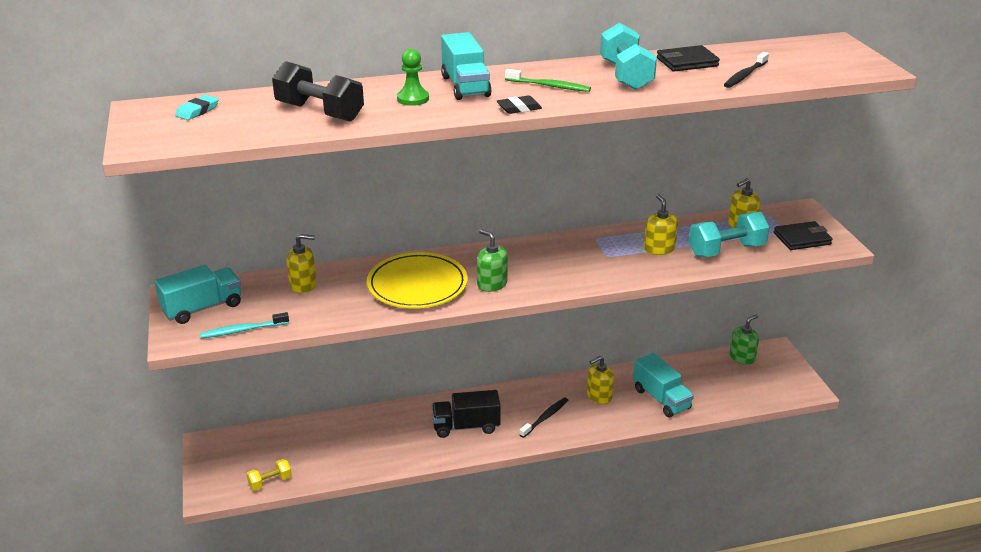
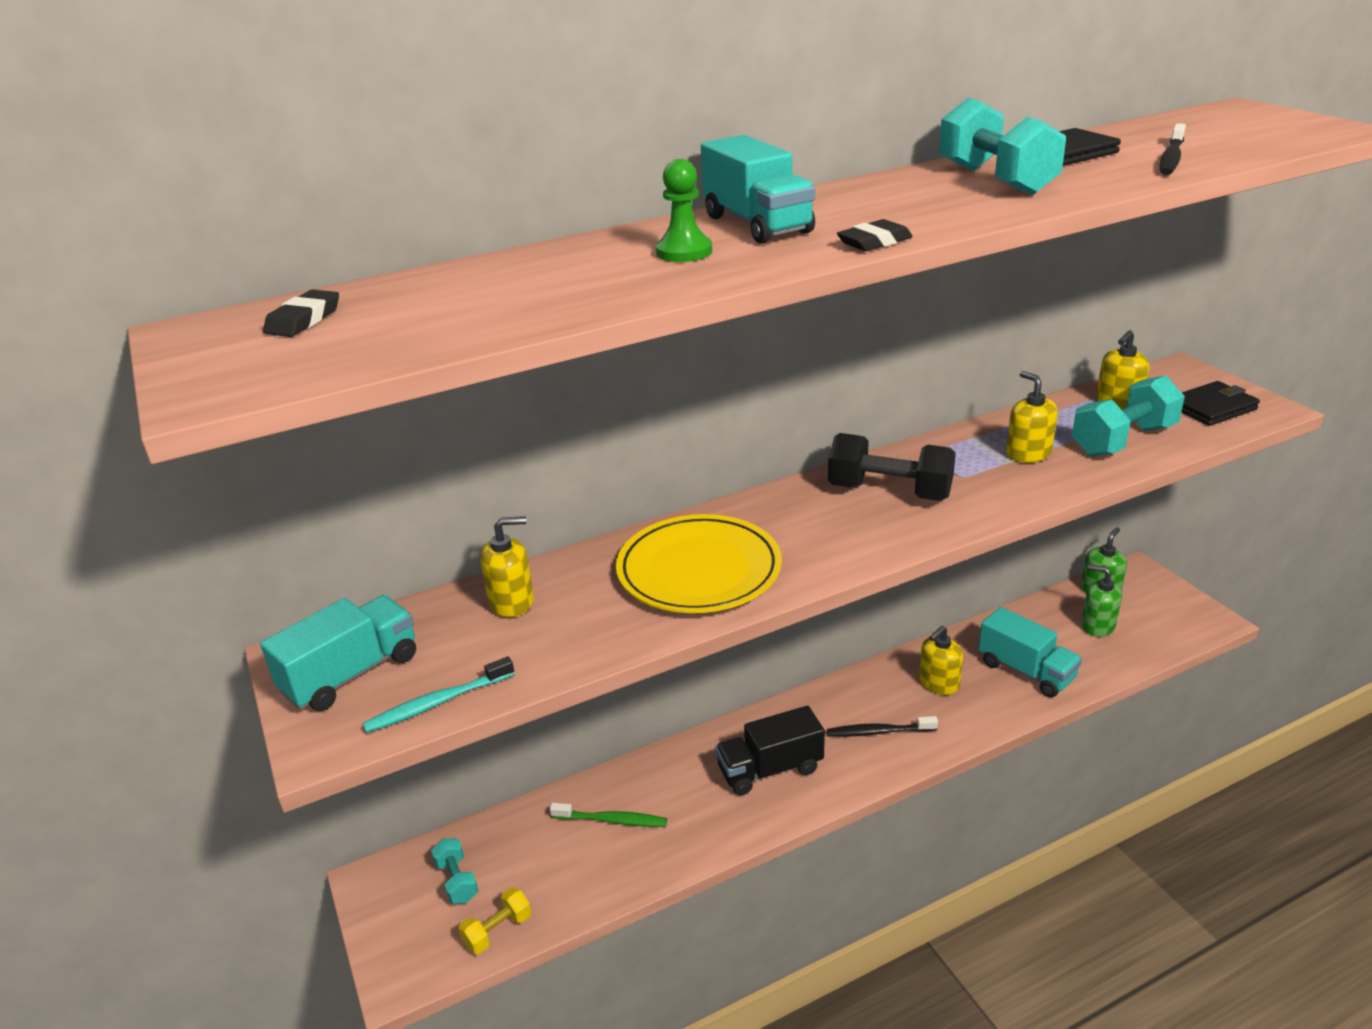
camera: 10 degrees left, 0 degrees up
turquoise eraser [175,95,219,120] -> black eraser [263,289,339,337]
black dumbbell [272,61,364,122] -> black dumbbell moved to [828,433,956,501]
green soap dispenser [477,229,508,292] -> green soap dispenser moved to [1081,565,1122,637]
green toothbrush [505,69,591,92] -> green toothbrush moved to [550,803,667,827]
black toothbrush [519,397,569,438] -> black toothbrush turned 120 degrees counterclockwise [827,716,938,737]
none -> turquoise dumbbell [431,838,478,904]

